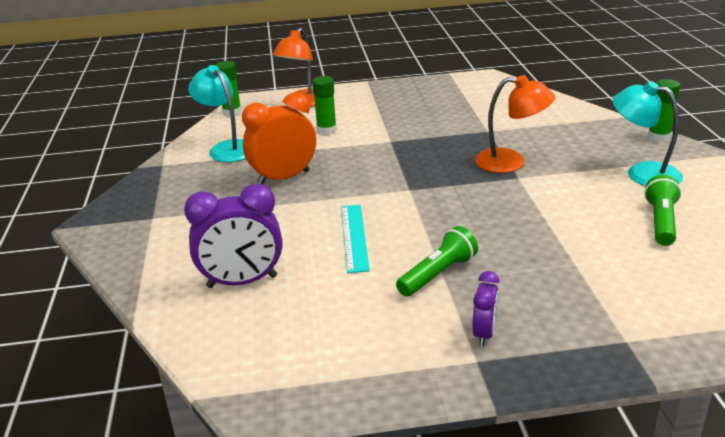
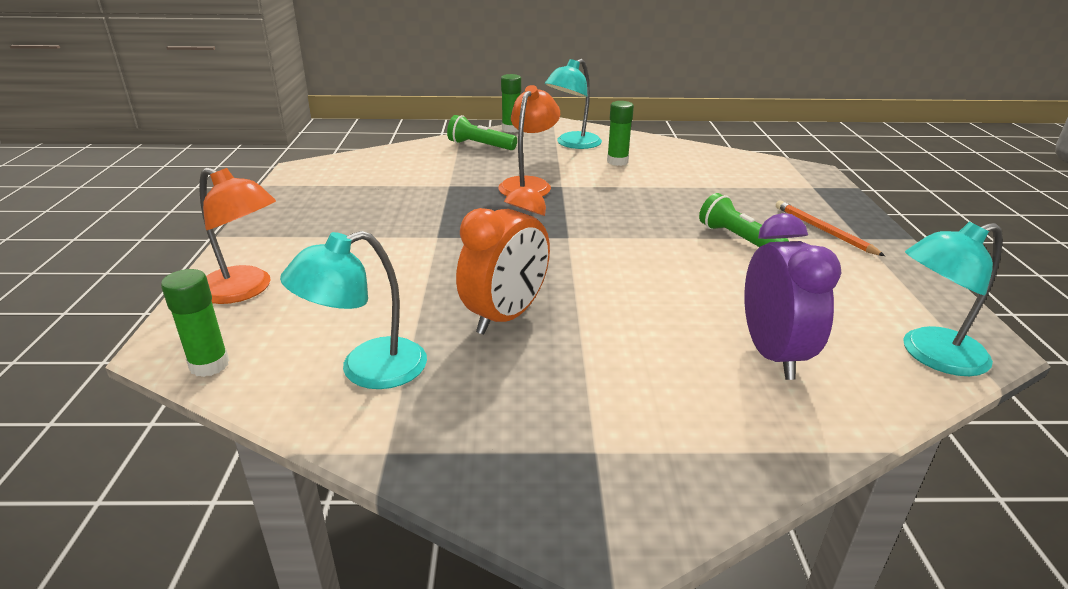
camera: 85 degrees left, 0 degrees up
orange clock [242,92,316,184] -> orange clock turned 120 degrees counterclockwise [456,187,550,334]
green glue stick [312,76,337,135] -> green glue stick moved to [607,101,634,166]
turquoise ruler [341,205,370,273] -> none
purple clock [472,271,500,346] -> orange pencil [776,201,885,256]
green flashlight [644,175,681,246] -> green flashlight moved to [447,115,517,150]
none -> turquoise lamp [903,221,1003,376]

